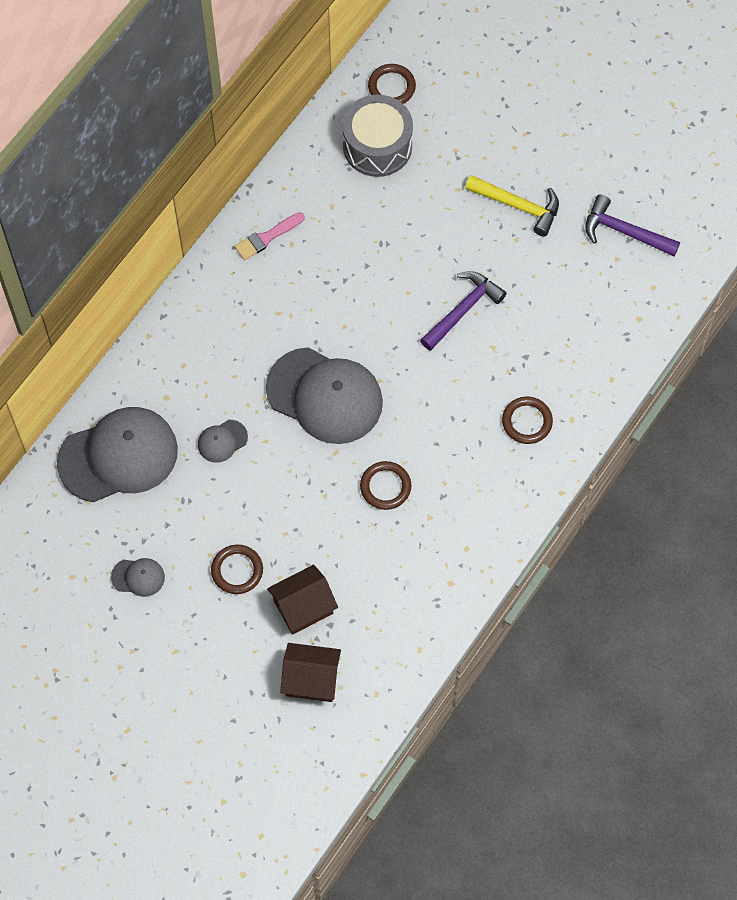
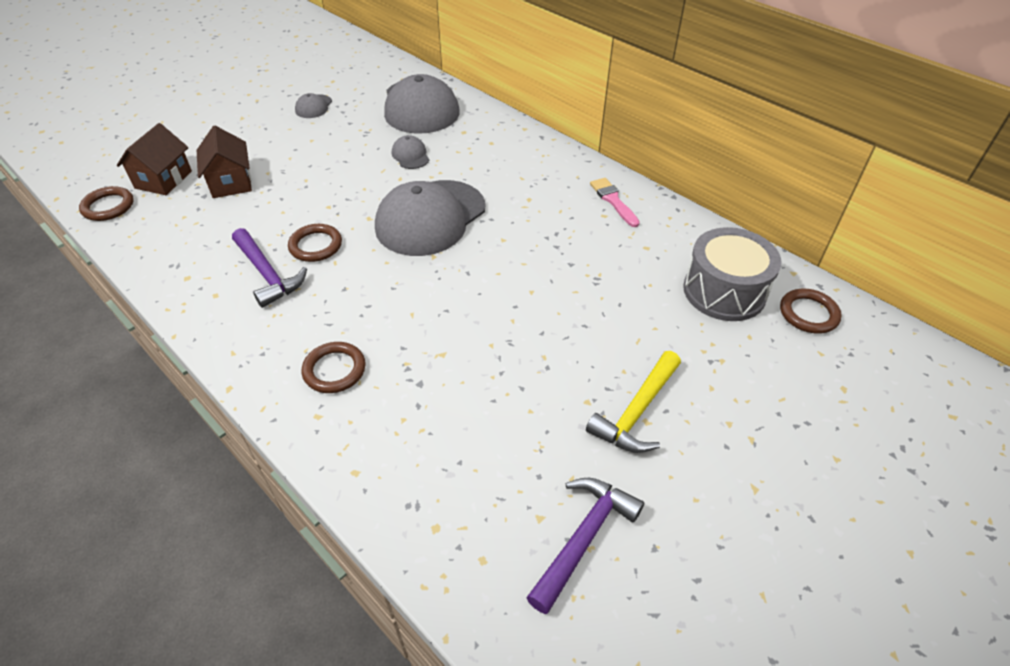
camera: 100 degrees right, 20 degrees down
brown ring [211,545,263,594] -> brown ring moved to [79,186,134,221]
purple hammer [420,271,507,351] -> purple hammer moved to [232,228,307,308]

